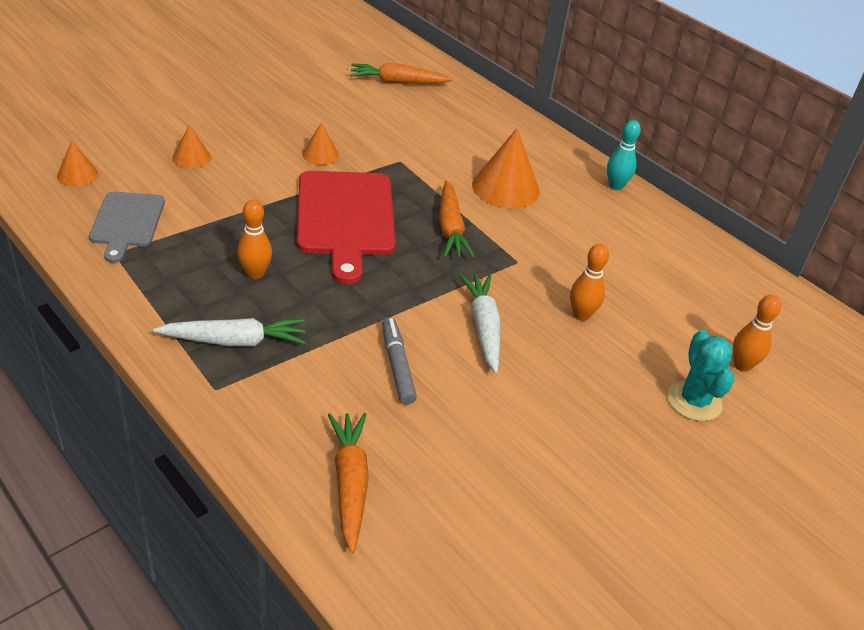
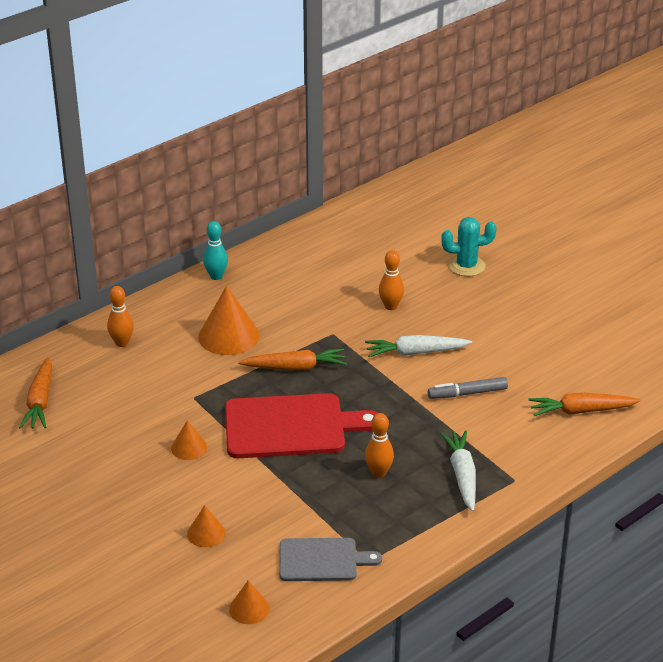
camera: 85 degrees left, 5 degrees down
orange bowling pin [733,295,781,372] -> orange bowling pin moved to [107,286,134,347]

